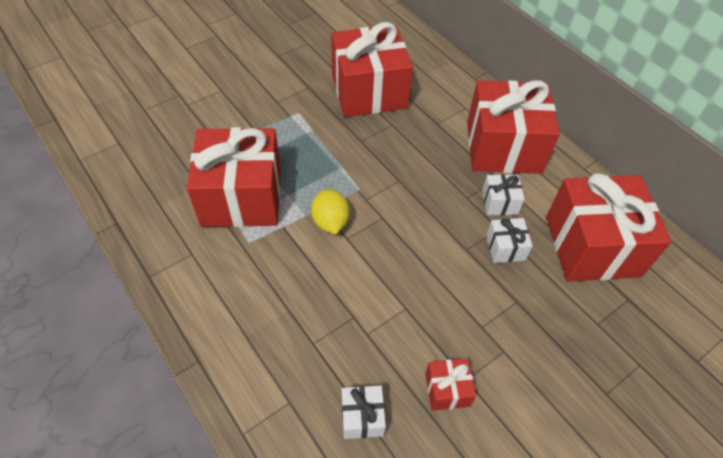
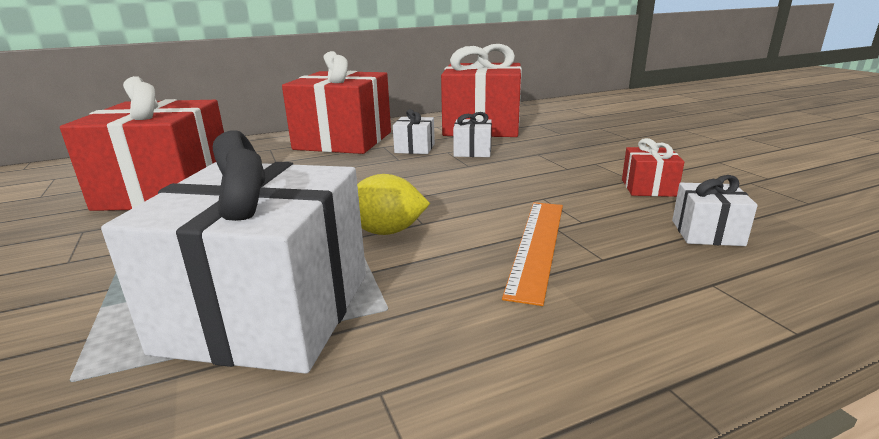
camera: 75 degrees left, 30 degrees down
red gift [187,127,281,227] -> white gift [101,130,366,374]
none -> orange ruler [502,202,563,306]

